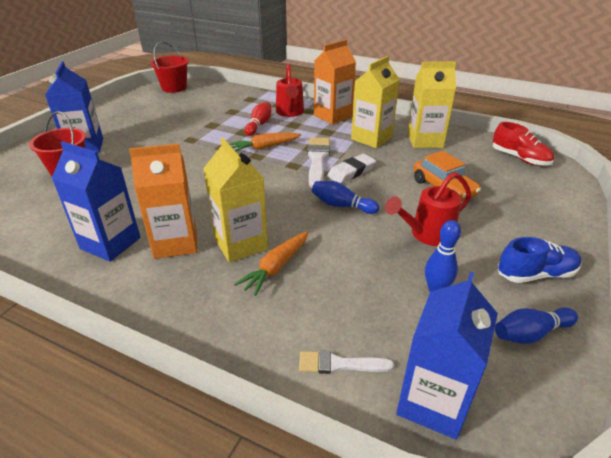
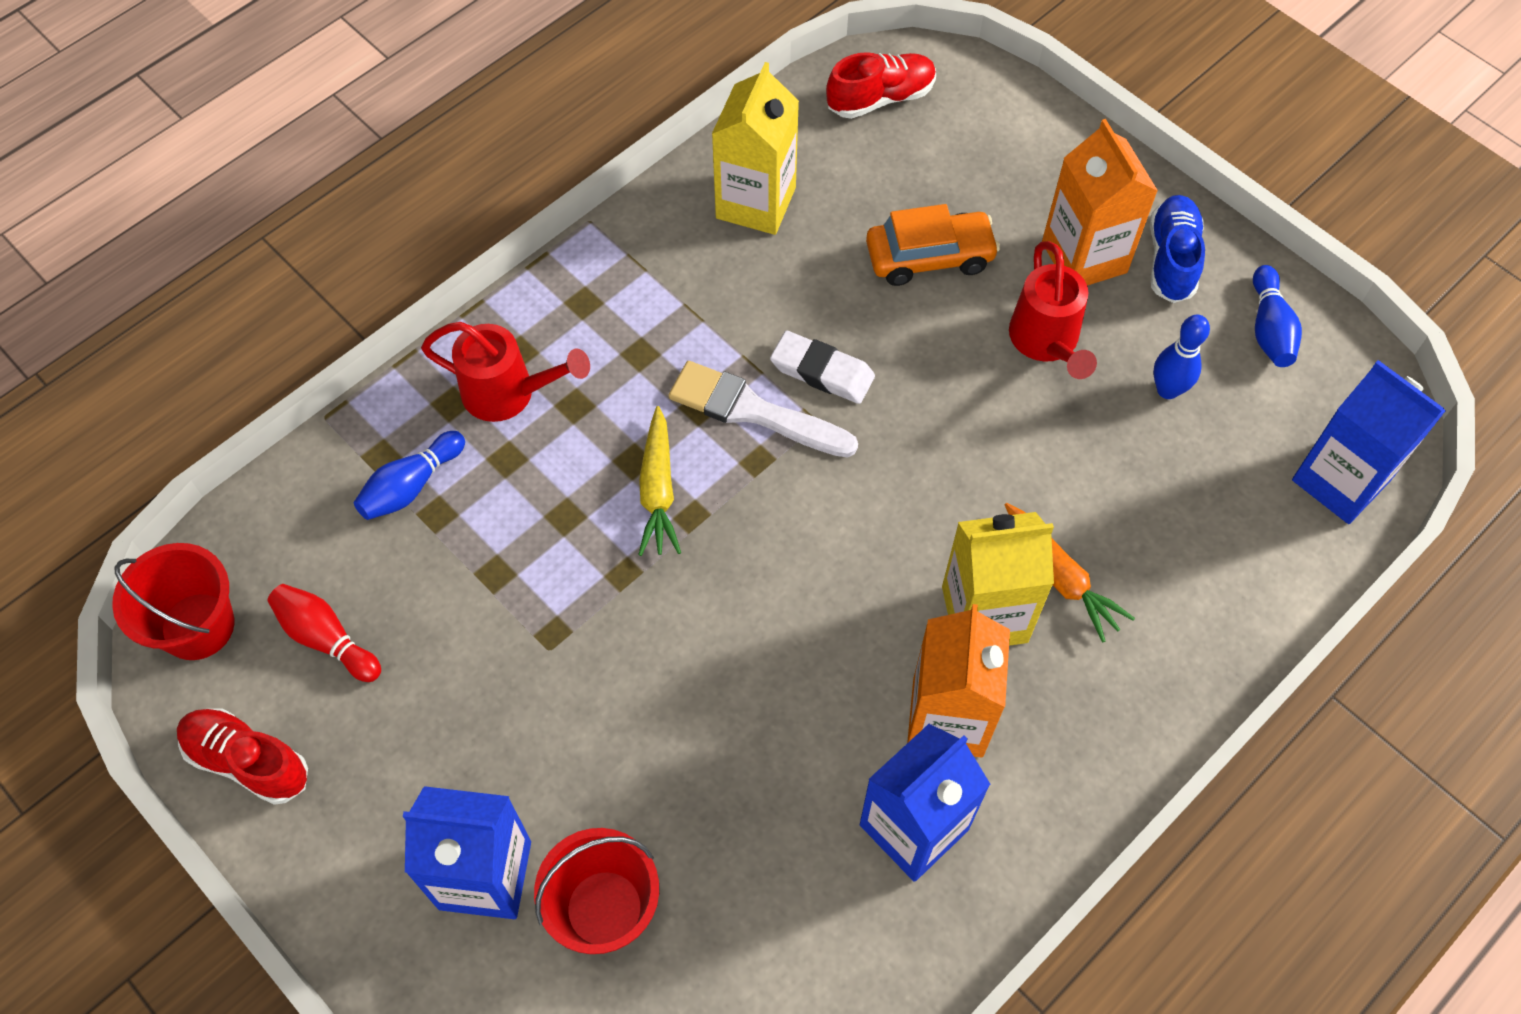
camera: 70 degrees left, 25 degrees up
orange carrot [229,133,301,152] -> yellow carrot [638,406,681,556]
red bowling pin [245,102,271,136] -> red bowling pin moved to [267,584,381,682]
white brush [299,350,394,374] -> none
blue bowling pin [312,181,379,214] -> blue bowling pin moved to [354,431,465,520]
orange carton [314,40,356,124] -> orange carton moved to [1042,119,1158,286]
white eraser [327,154,376,183] -> white eraser turned 45 degrees counterclockwise [770,331,875,404]
yellow carton [351,56,400,148] -> none
none -> red shoe [177,708,308,805]

